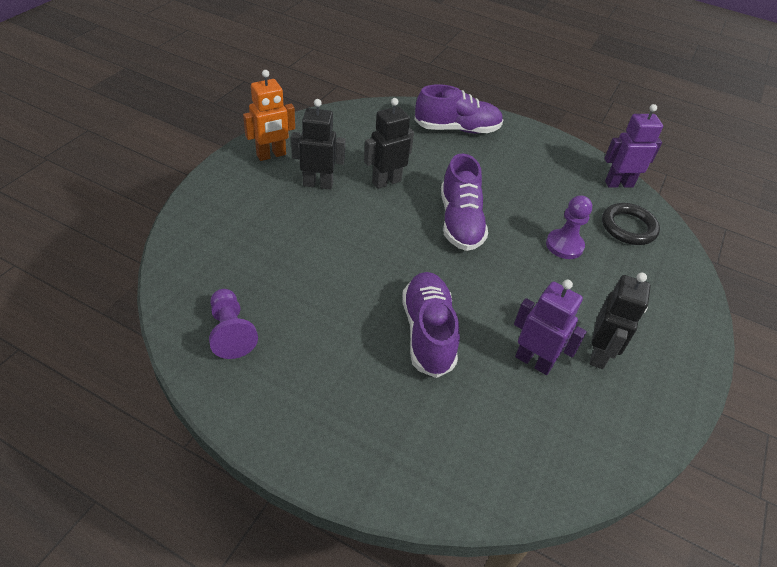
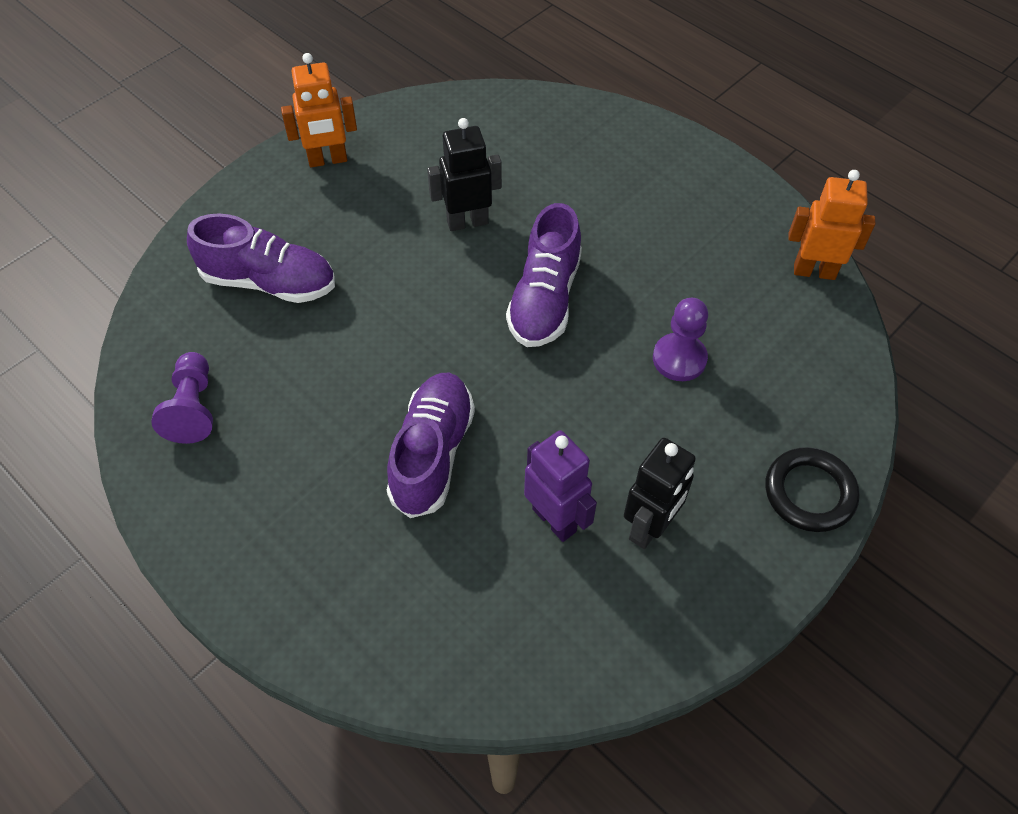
camera: 20 degrees right, 10 degrees up
black robot [291,99,345,189] -> none
purple shoe [414,84,503,133] -> purple shoe moved to [187,213,335,303]
black ring [602,203,660,245] -> black ring moved to [765,447,860,532]
purple robot [604,104,663,188] -> orange robot [788,170,875,280]

